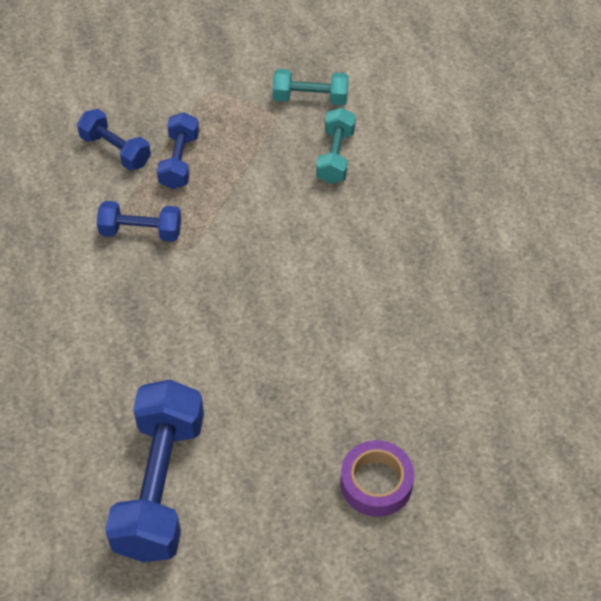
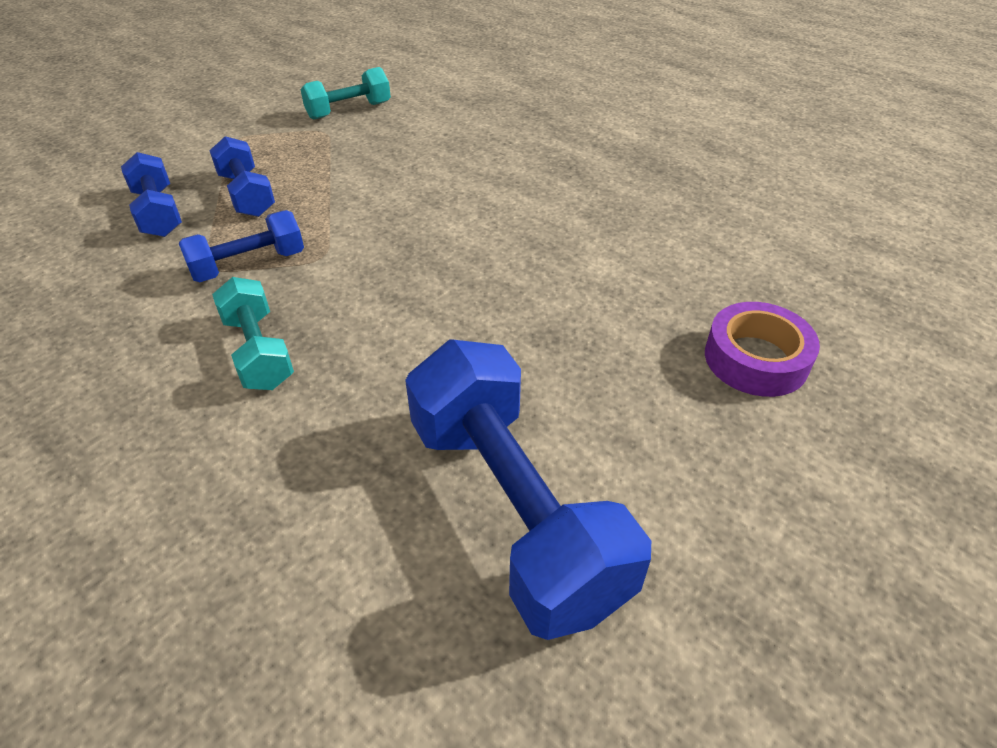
camera: 35 degrees left, 10 degrees down
blue dumbbell [77,109,151,171] -> blue dumbbell turned 60 degrees clockwise [121,152,182,237]
turquoise dumbbell [316,108,356,184] -> turquoise dumbbell moved to [212,277,294,390]

